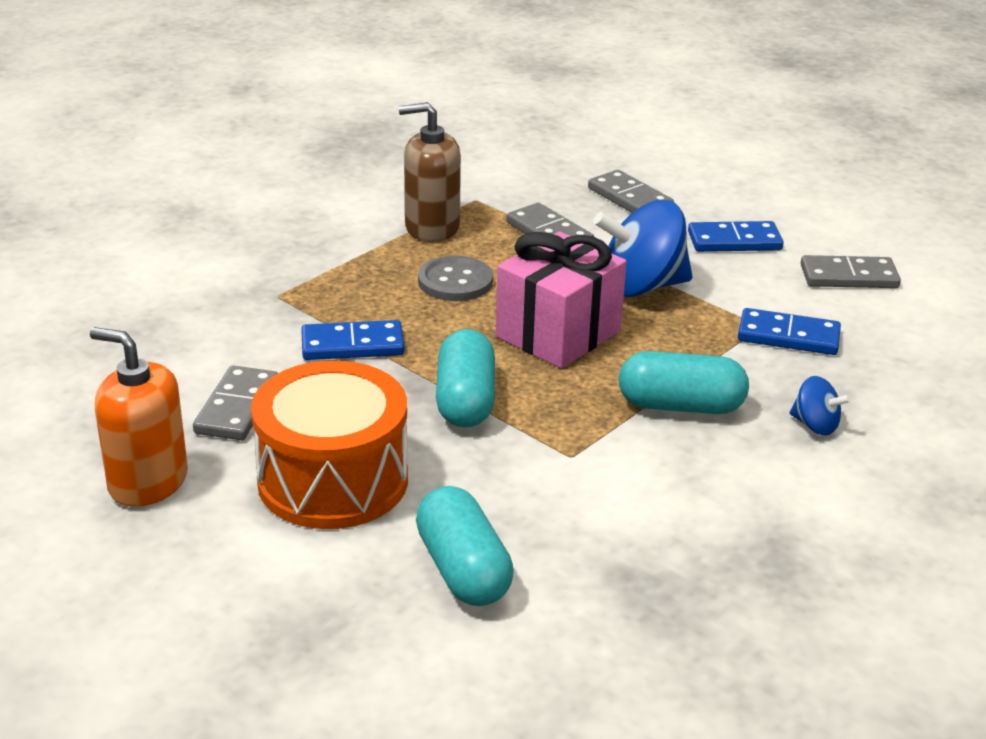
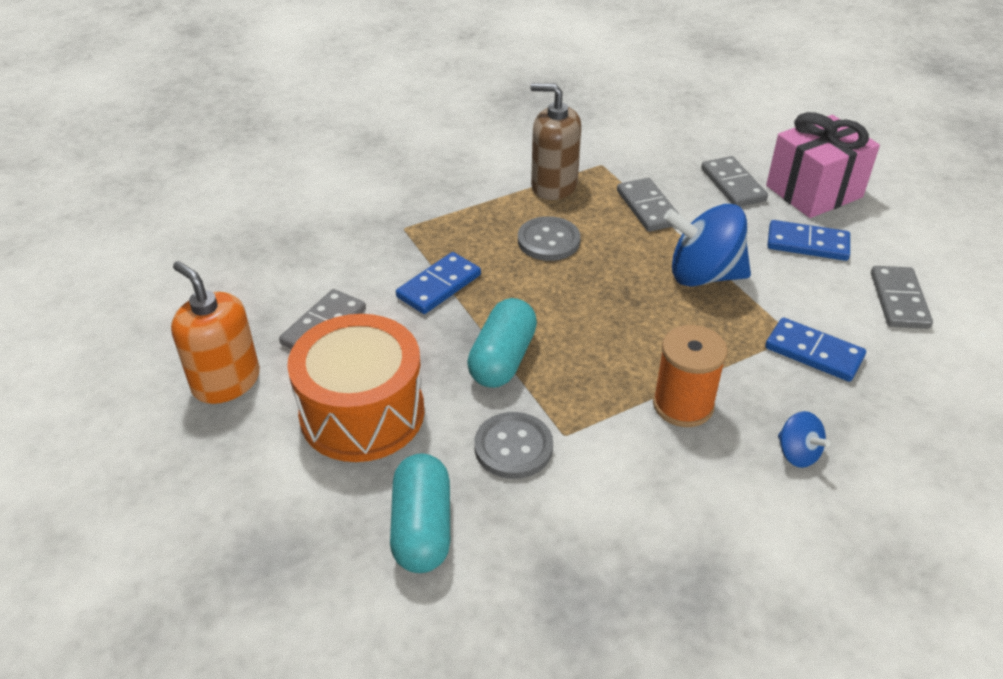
camera: 20 degrees right, 10 degrees up
blue domino [301,320,404,360] -> blue domino turned 60 degrees counterclockwise [396,252,481,314]
pink gift [496,232,627,369] -> pink gift moved to [766,112,880,218]
turquoise capsule [619,351,749,414] -> orange spool [653,325,727,427]
grey domino [801,255,901,288] -> grey domino turned 75 degrees clockwise [871,266,933,329]
none -> grey button [474,412,553,479]

